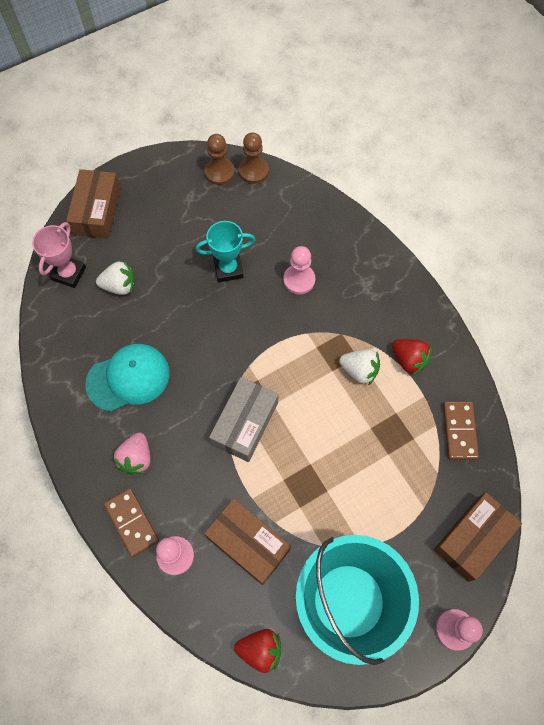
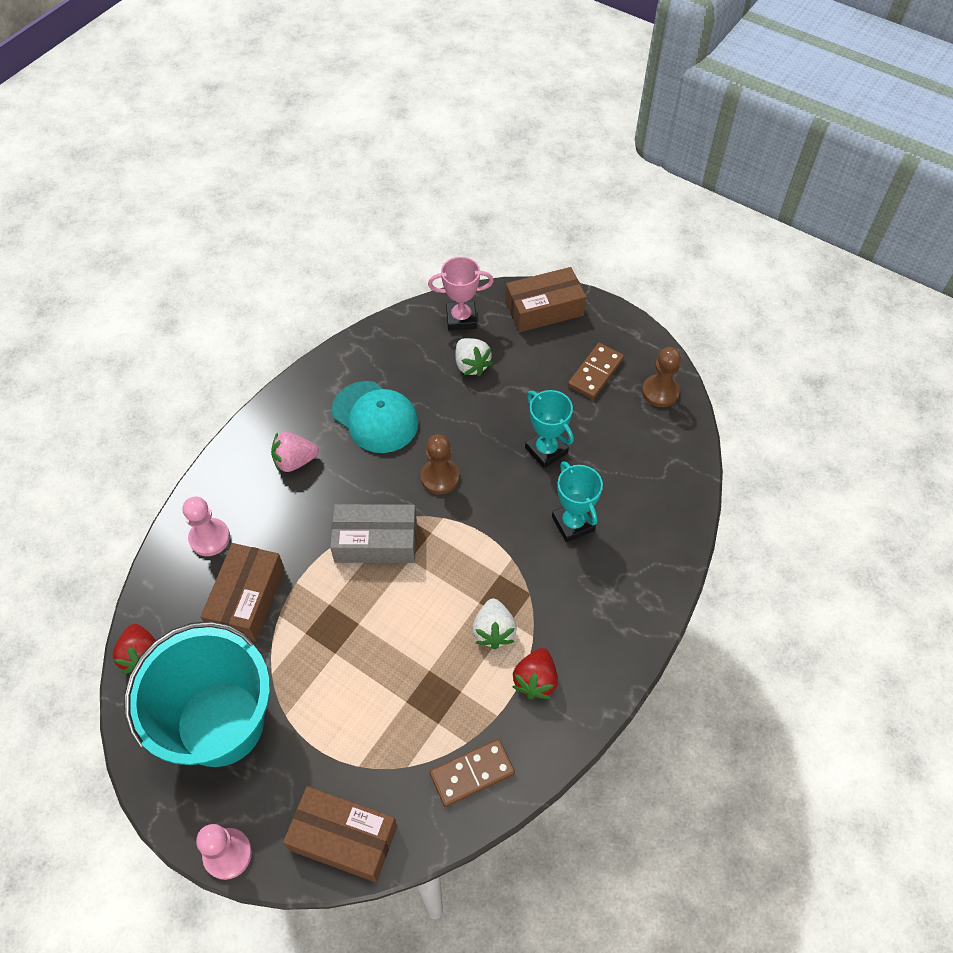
camera: 65 degrees right, 10 degrees down
brown domino [104,488,159,557] -> brown domino moved to [568,343,624,399]
brown pawn [239,132,269,184] -> brown pawn moved to [421,434,460,494]
pink pawn [283,246,315,295] -> turquoise trophy [552,461,603,542]

